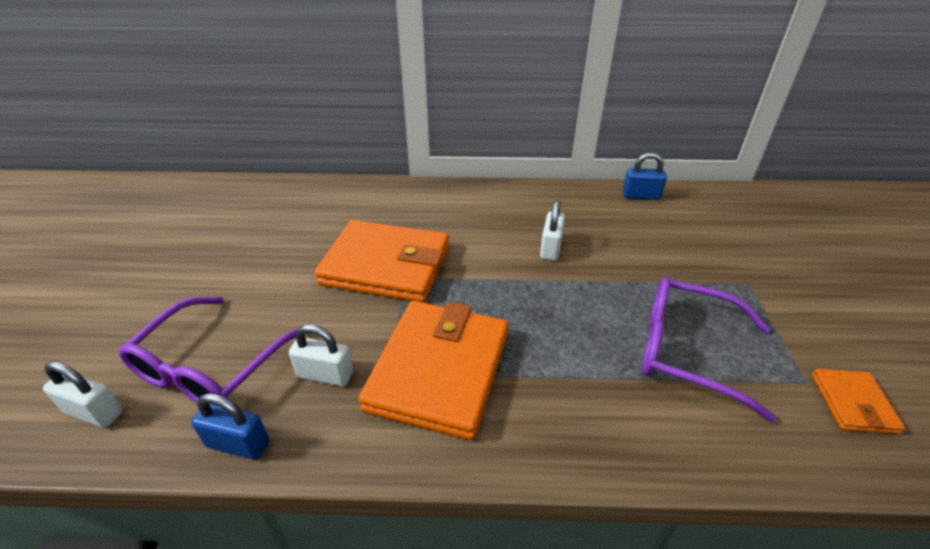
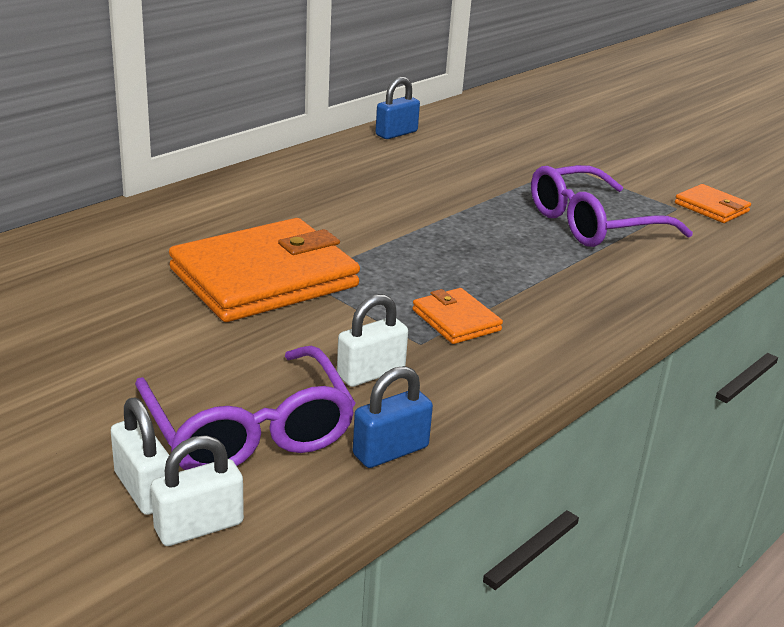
camera: 50 degrees left, 10 degrees down
orange wallet [358,301,508,440] -> orange wallet [412,288,503,344], size x0.47
white padlock [540,200,565,261] -> white padlock moved to [110,398,169,515]

